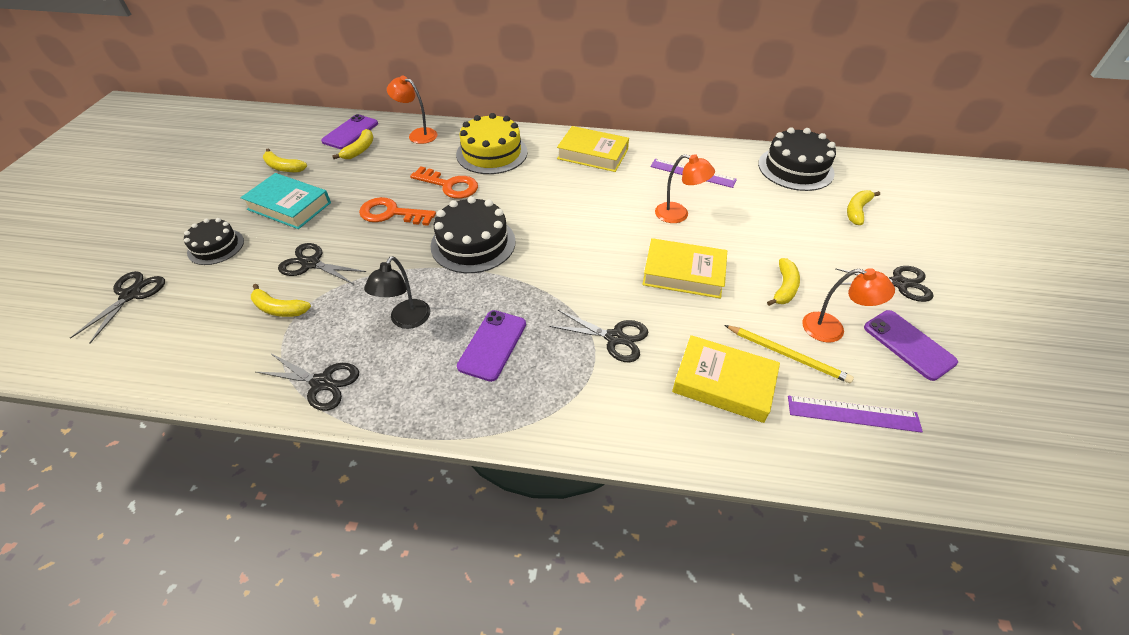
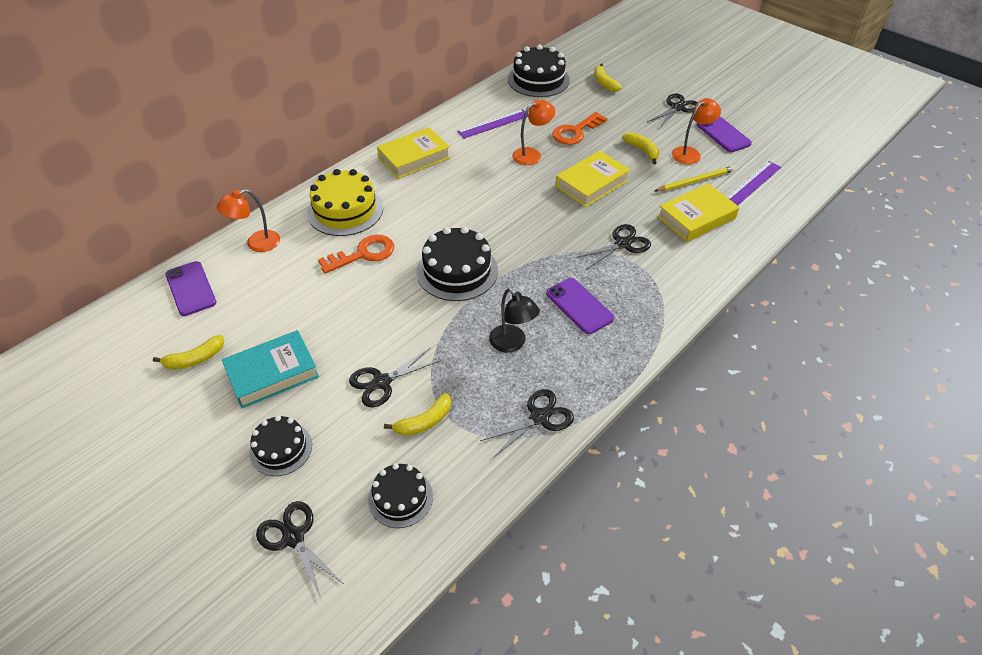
camera: 55 degrees left, 0 degrees up
yellow banana [332,129,373,159] -> none
orange key [359,197,436,226] -> orange key moved to [552,112,607,145]
purple phone [864,310,958,381] -> purple phone turned 60 degrees clockwise [697,116,752,152]
none -> black cake [368,463,433,528]

